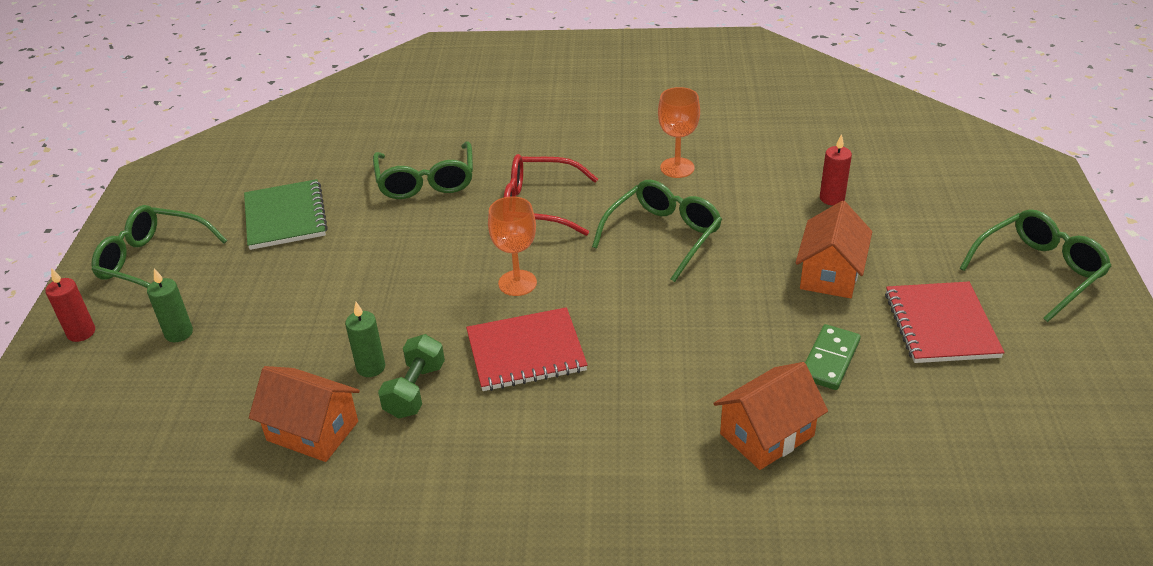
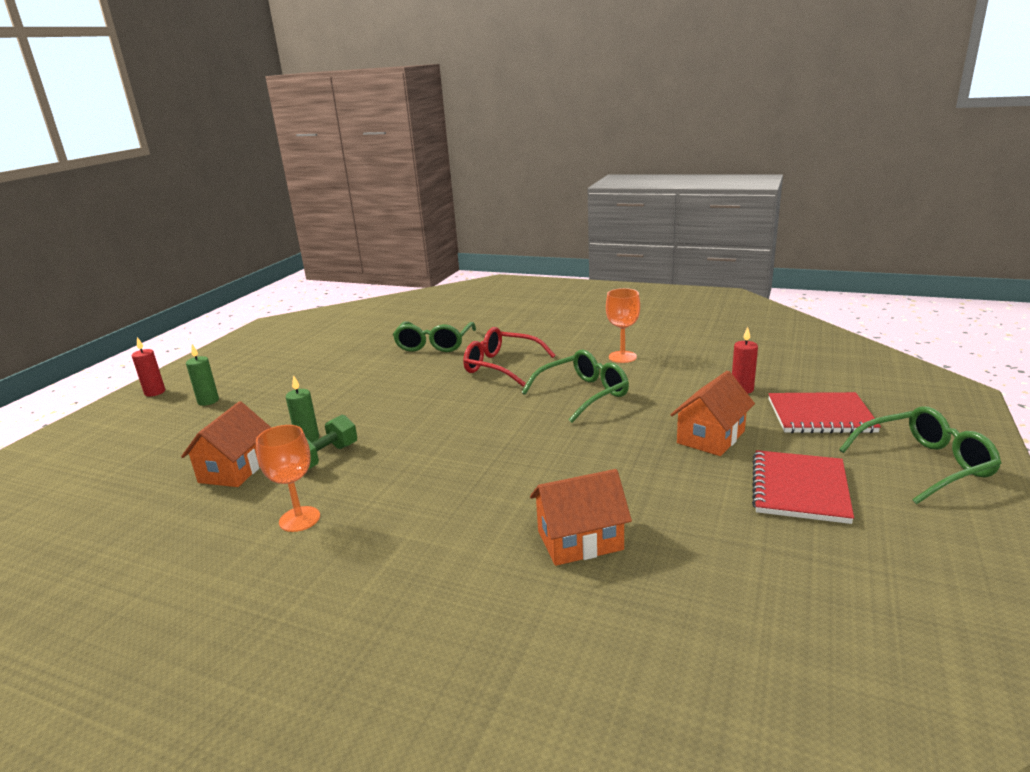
camera: 20 degrees right, 15 degrees down
green glasses [92,205,228,288] -> none
green notebook [244,179,328,250] -> none
orange house [249,366,360,462] -> orange house turned 60 degrees clockwise [181,401,271,487]
red notebook [466,307,588,391] -> red notebook moved to [768,392,881,433]
orange goblet [488,196,537,296] -> orange goblet moved to [256,425,320,532]
green domino [805,324,861,390] -> none

